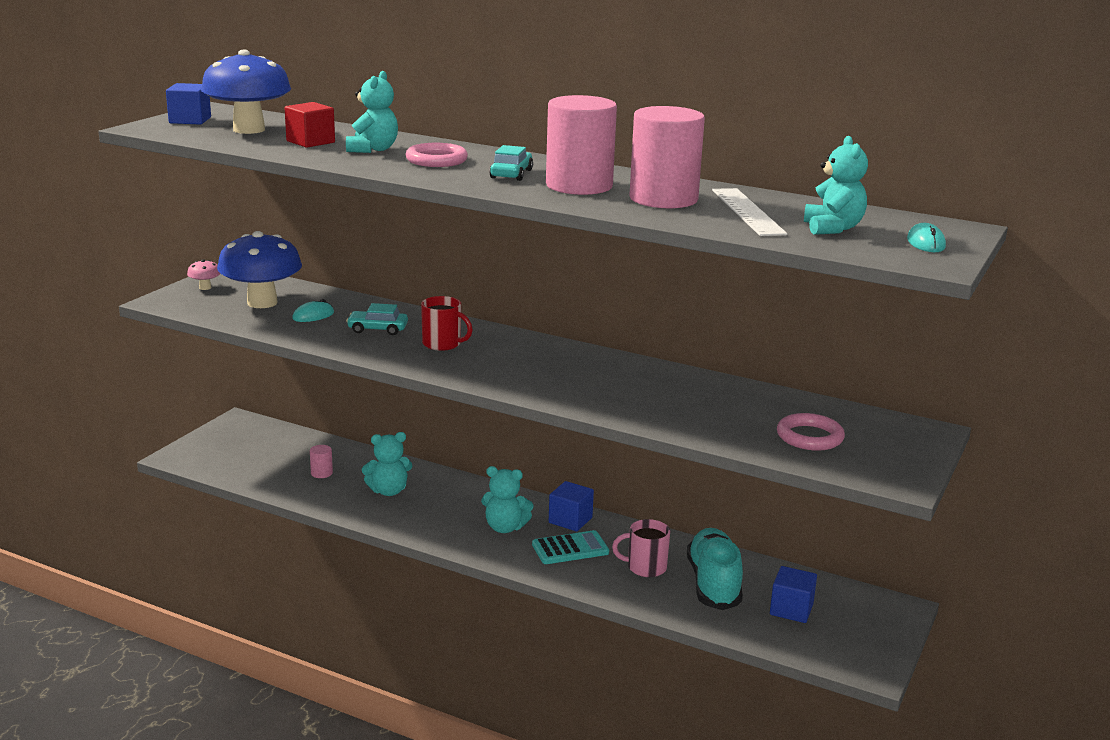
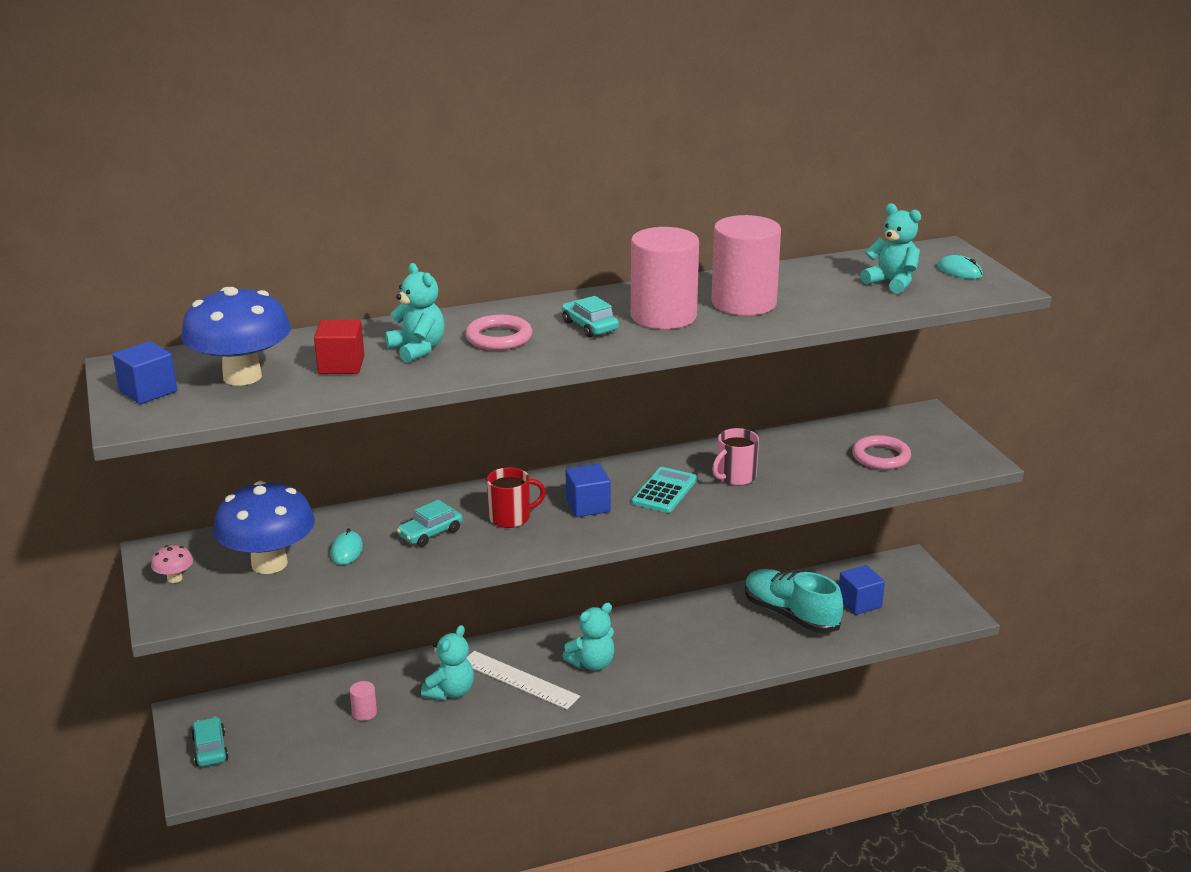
camera: 45 degrees left, 5 degrees up
turquoise calculator [532,530,609,564] -> turquoise calculator moved to [632,467,697,513]
blue cube [549,481,594,531] -> blue cube moved to [566,464,611,517]
pink mug [612,519,670,577] -> pink mug moved to [712,428,759,486]
white ruler [712,188,788,236] -> white ruler moved to [467,651,580,710]
none -> turquoise car [191,717,229,767]

